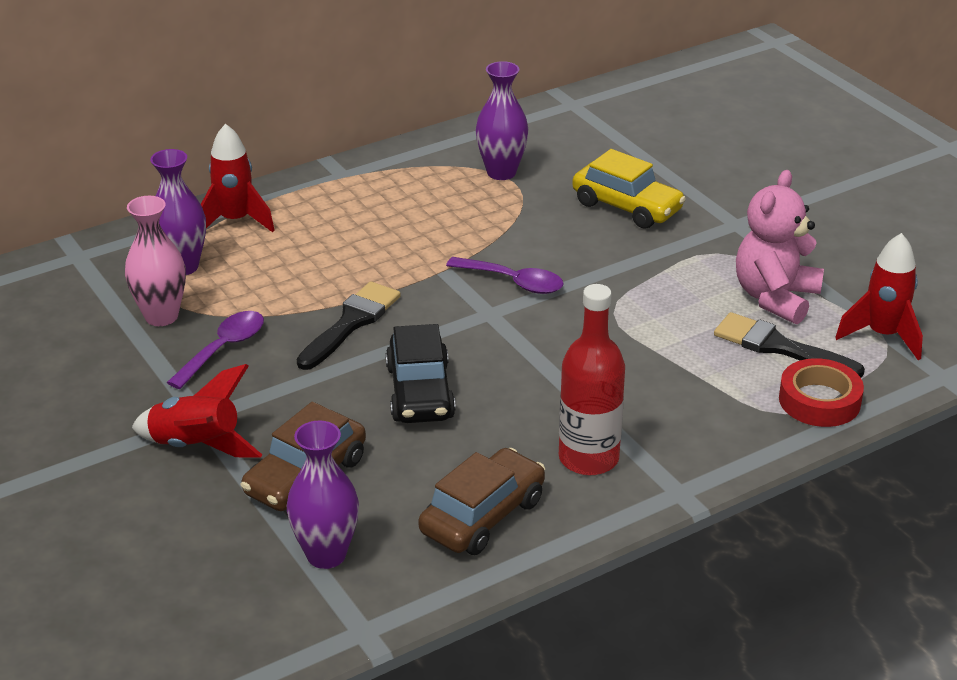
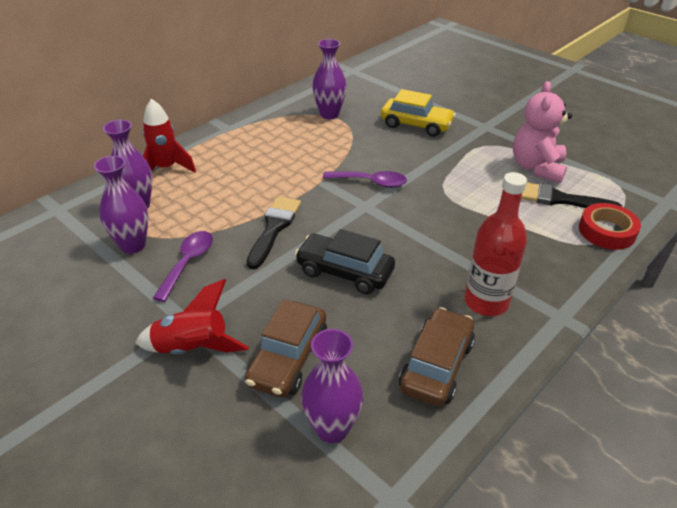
camera: 15 degrees left, 5 degrees up
pink vase [125,196,186,326] -> purple vase [94,156,148,254]
black car [385,324,456,423] -> black car turned 135 degrees clockwise [295,229,395,294]
red rocket [835,233,923,360] -> none

